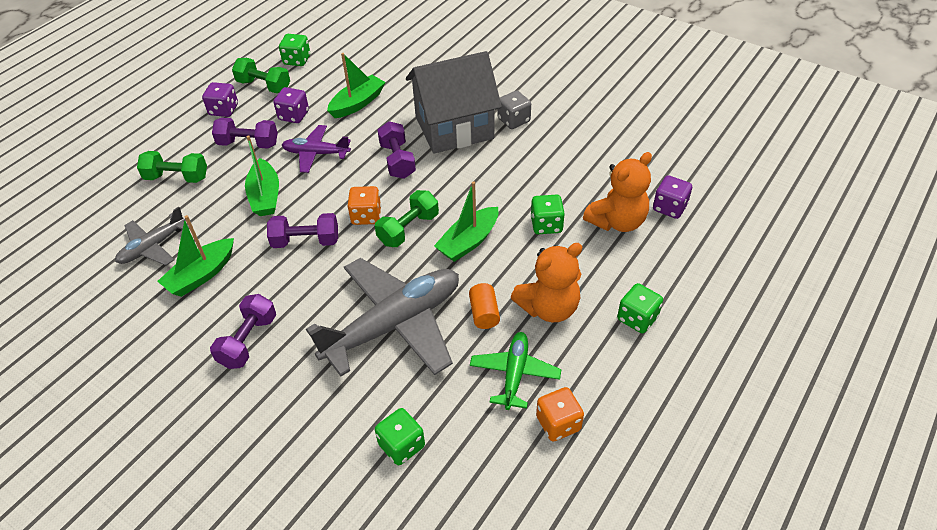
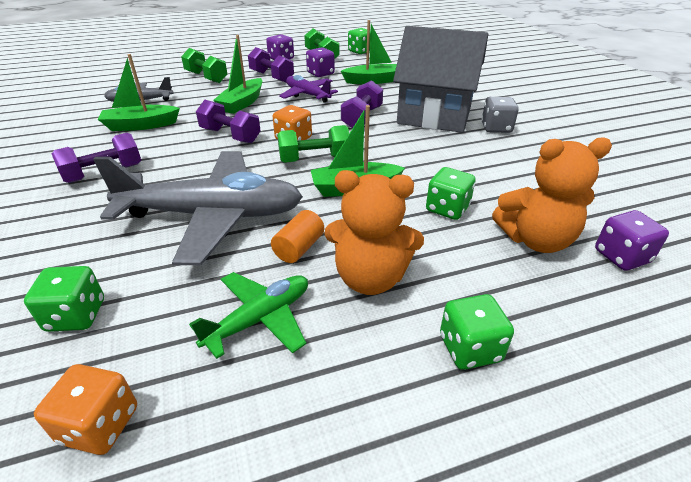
camera: 35 degrees right, 10 degrees down
orange dice [536,387,584,442] -> orange dice moved to [34,364,137,455]

